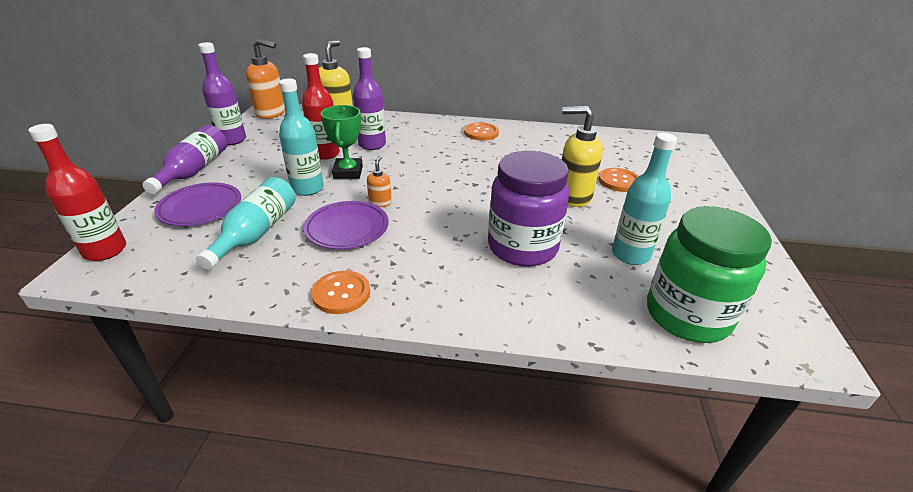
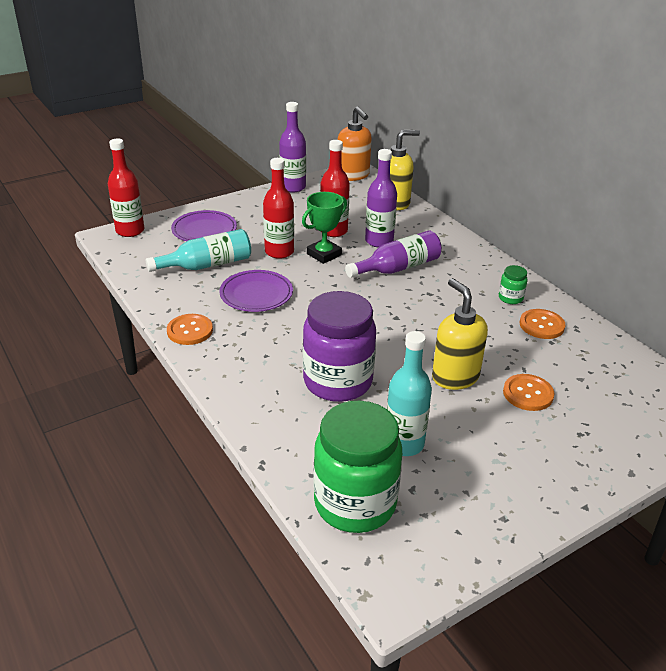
camera: 50 degrees right, 0 degrees up
purple bottle [142,125,227,194] -> purple bottle moved to [345,230,442,278]
turquoise bottle [279,78,324,196] -> red bottle [263,158,294,259]
orange soap dispenser [367,156,392,207] -> none
orange button [464,122,499,141] -> orange button moved to [520,309,566,339]
none -> green jar [499,265,528,304]

